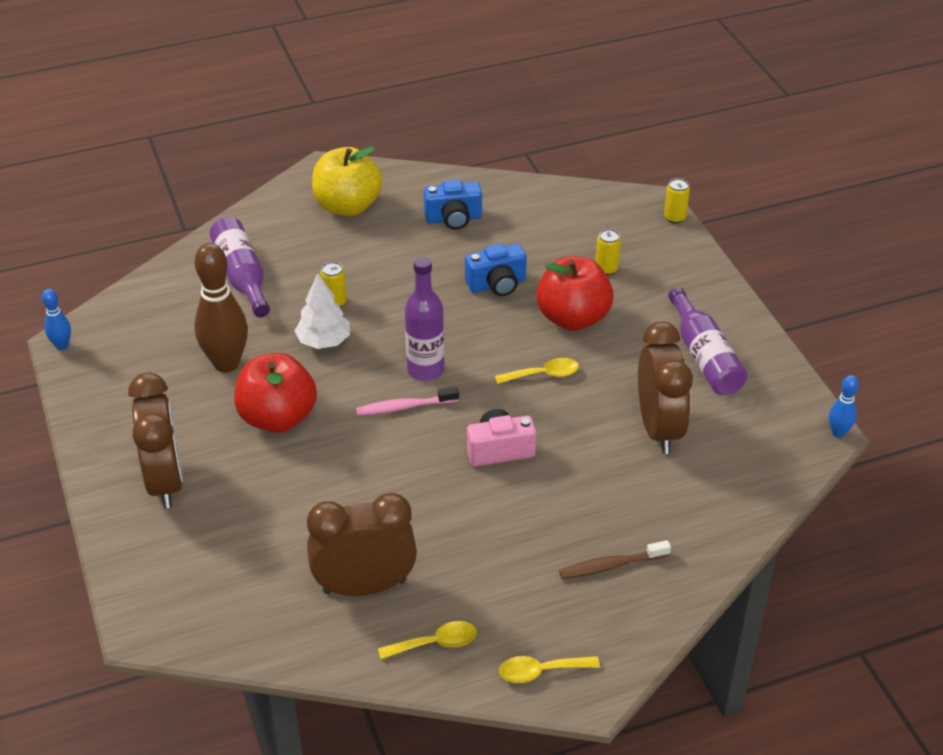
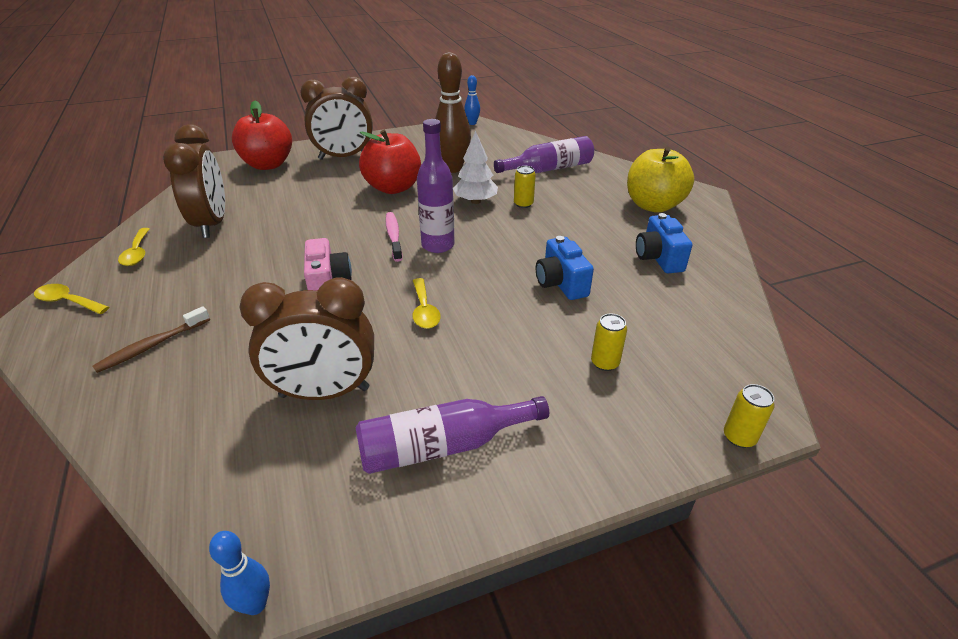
camera: 90 degrees right, 5 degrees down
yellow spoon [499,656,600,683] -> yellow spoon turned 60 degrees counterclockwise [34,284,109,314]
red apple [536,256,614,331] -> red apple moved to [232,101,292,170]
brown toothbrush [559,540,671,579] -> brown toothbrush turned 120 degrees counterclockwise [92,306,210,373]

